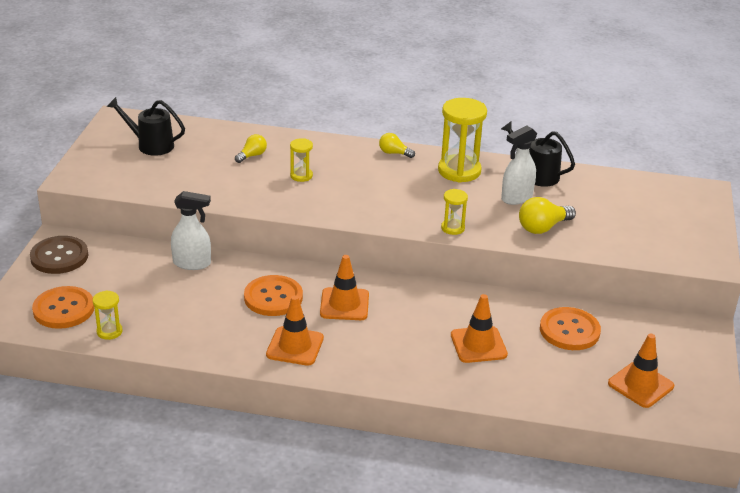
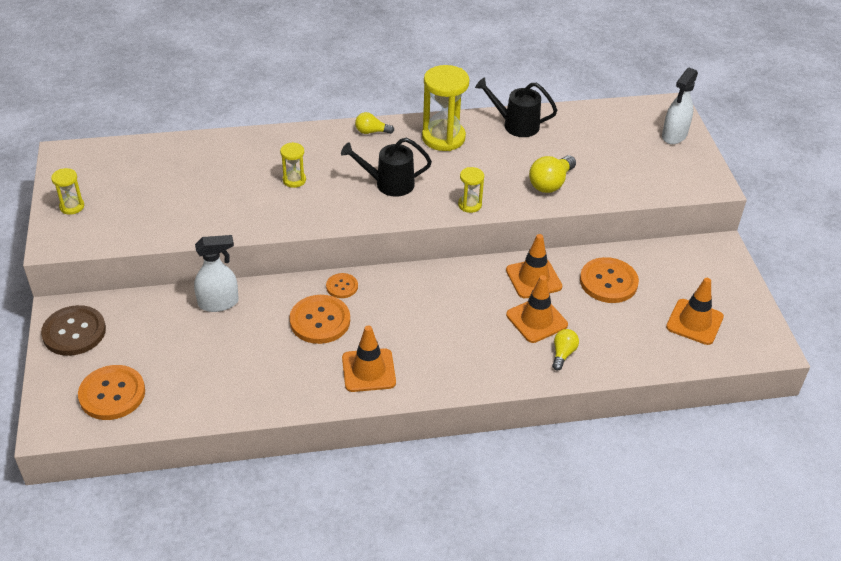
camera: 20 degrees left, 10 degrees up
yellow hourglass [93,290,123,340] -> yellow hourglass moved to [51,168,84,215]
black watering can [107,97,185,156] -> black watering can moved to [341,138,432,197]
yellow light bulb [235,134,267,163] -> yellow light bulb moved to [552,329,579,370]
orange traffic cone [320,255,369,320] -> orange traffic cone moved to [506,234,562,298]
white spray bottle [501,125,537,205] -> white spray bottle moved to [662,68,698,144]
none -> orange button [326,273,358,298]

